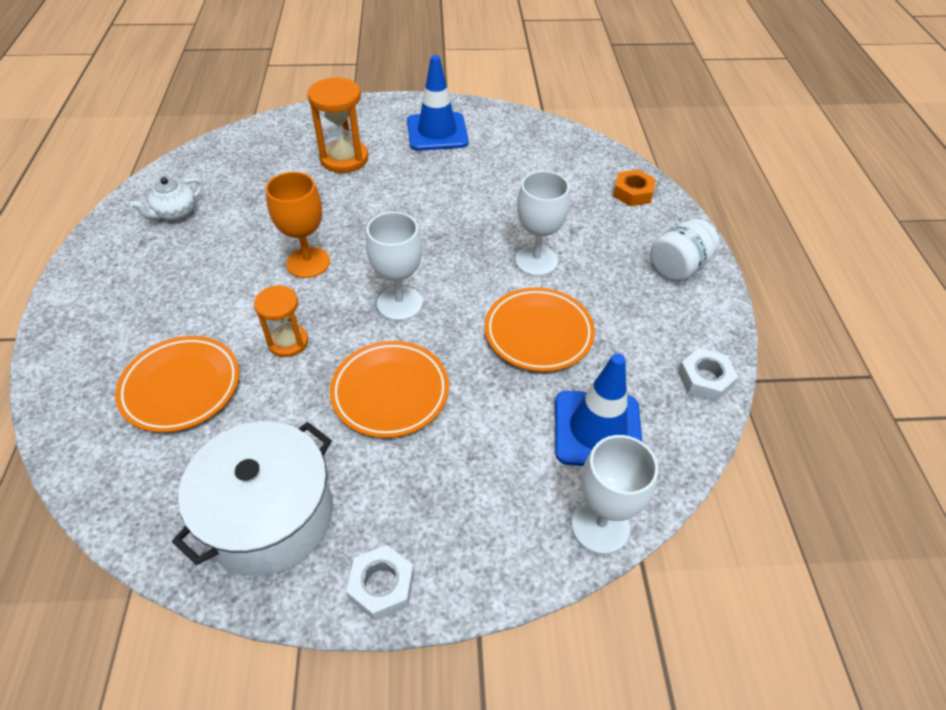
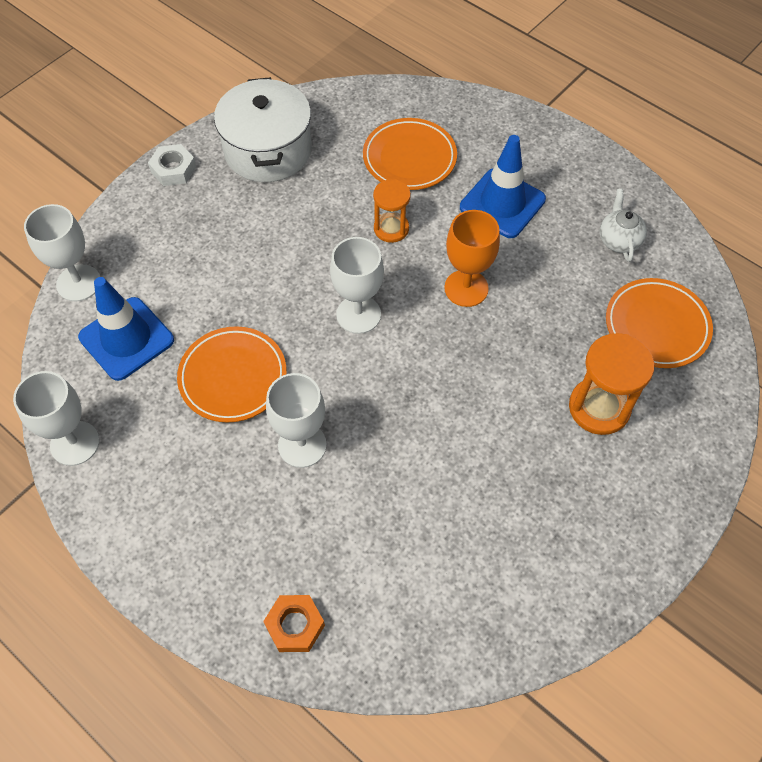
camera: 135 degrees right, 10 degrees up
orange plate [330,341,449,438] -> orange plate moved to [606,278,713,368]
blue traffic cone [407,55,469,151] -> blue traffic cone moved to [460,135,546,238]
white jar [651,219,719,282] -> none
white nut [678,348,738,402] -> white goblet [13,371,99,466]

